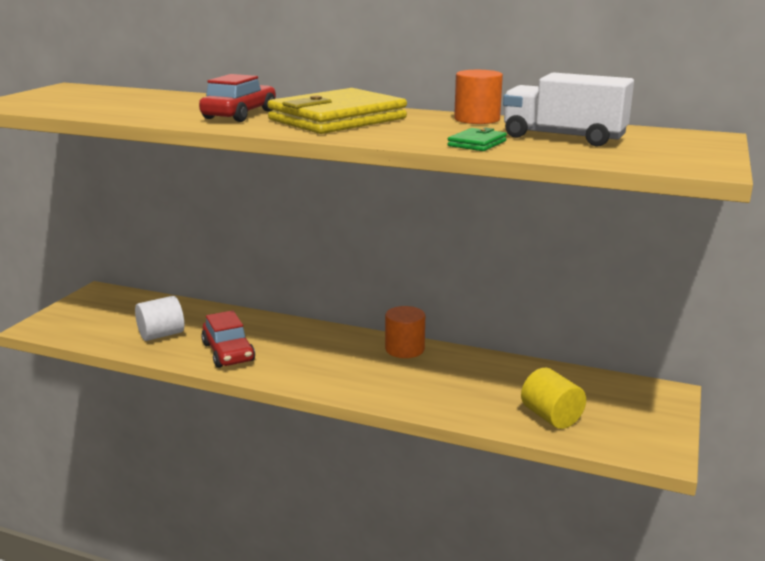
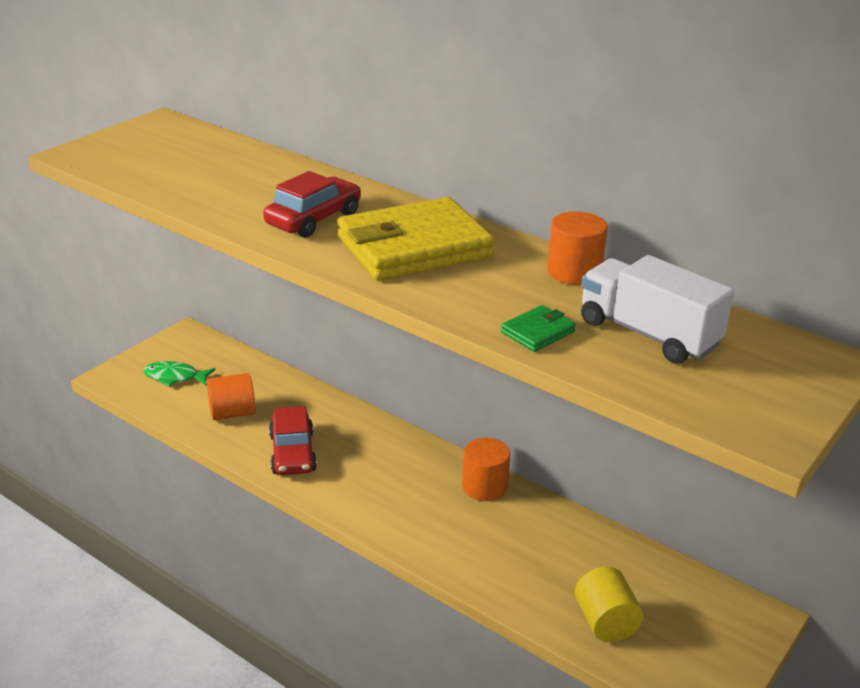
camera: 15 degrees right, 10 degrees up
white cylinder [135,296,184,341] -> orange cylinder [207,373,255,420]
none -> green fish [143,361,215,387]

